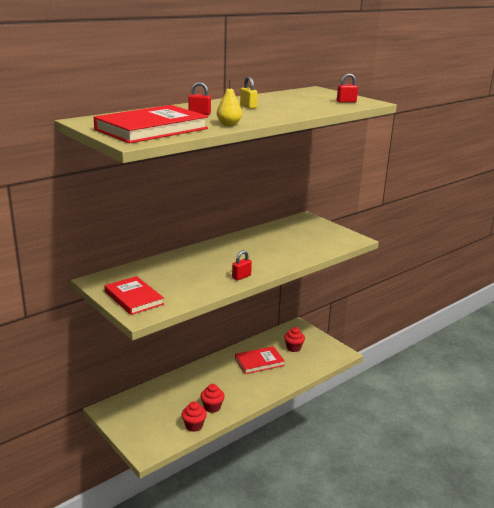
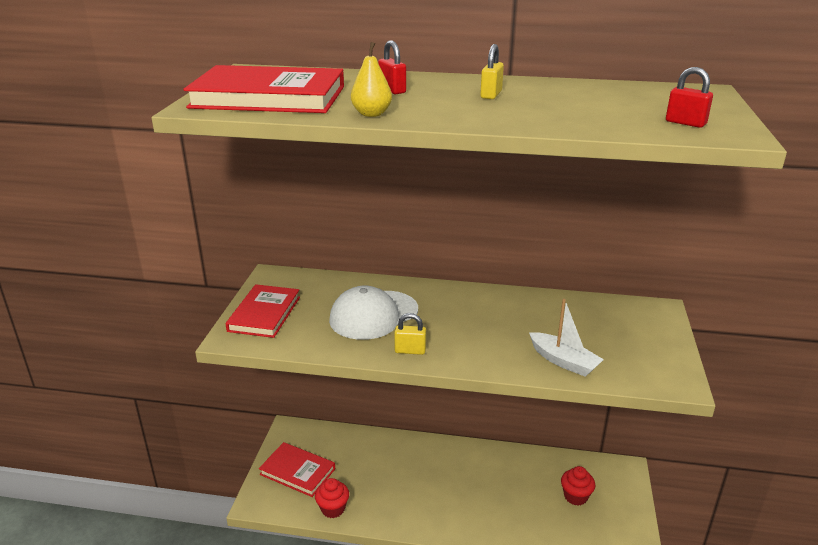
camera: 50 degrees right, 5 degrees up
red cupcake [200,384,225,413] -> none
red padlock [232,250,252,281] -> yellow padlock [394,313,426,355]
red book [235,346,285,374] -> red book moved to [259,442,335,497]
none -> white cap [329,286,418,340]
none -> white boat [529,299,604,377]

